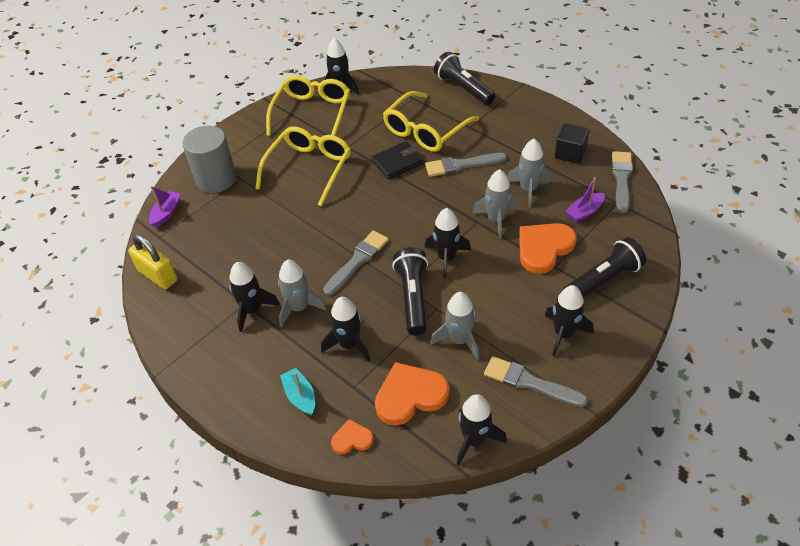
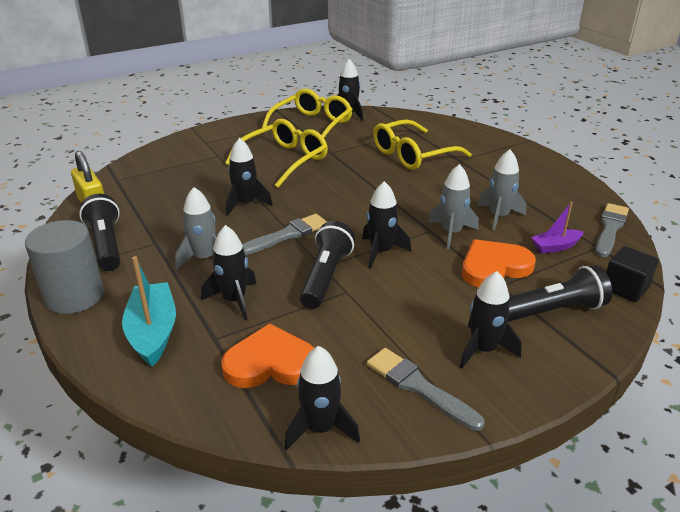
camera: 15 degrees right, 15 degrees down
purple boat [149,186,181,228] -> none
grey cylinder [183,126,236,193] -> grey cylinder moved to [25,220,104,314]
black rocket [229,262,280,332] -> black rocket moved to [226,138,273,216]
turquoise boat [280,368,315,416] -> turquoise boat [122,256,176,367], size x1.67
orange heart [331,419,373,454] -> none
black wallet [371,141,424,179] -> none
grey brush [425,153,507,177] -> none
grey rocket [431,292,479,360] -> none
black flashlight [434,52,496,105] -> black flashlight moved to [79,194,121,271]
black cube [555,123,590,164] -> black cube moved to [606,246,659,302]

